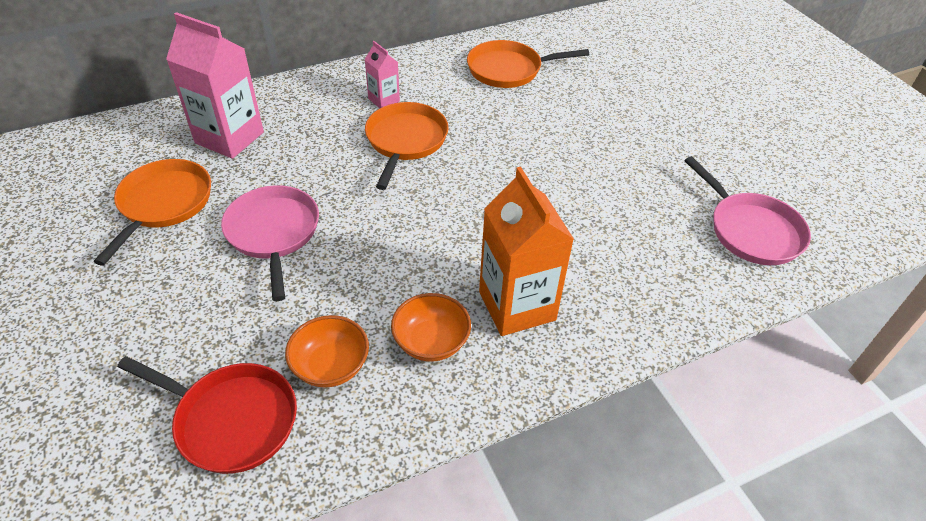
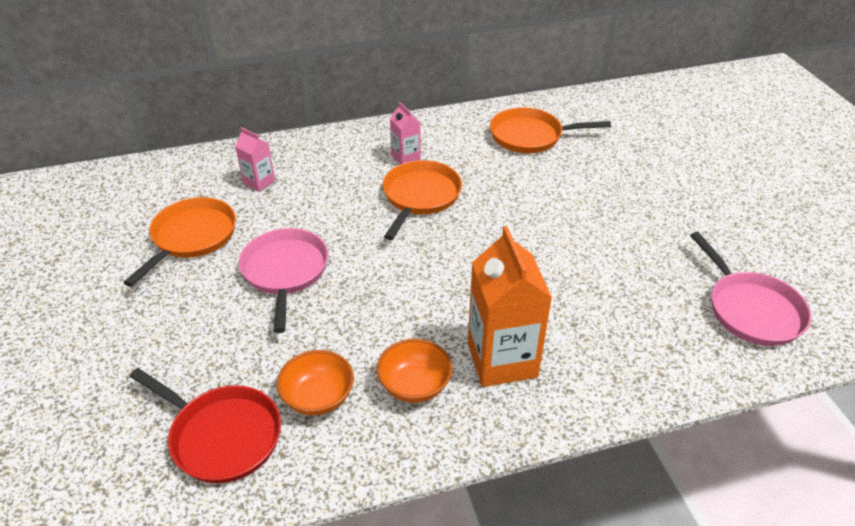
camera: 10 degrees right, 5 degrees down
pink carton [166,12,264,159] -> pink carton [235,127,275,192], size x0.51

